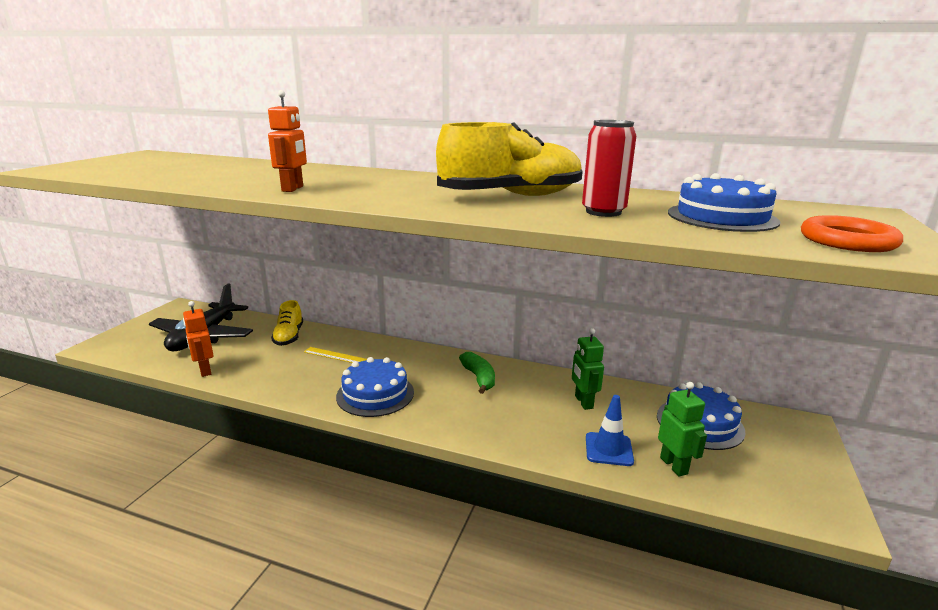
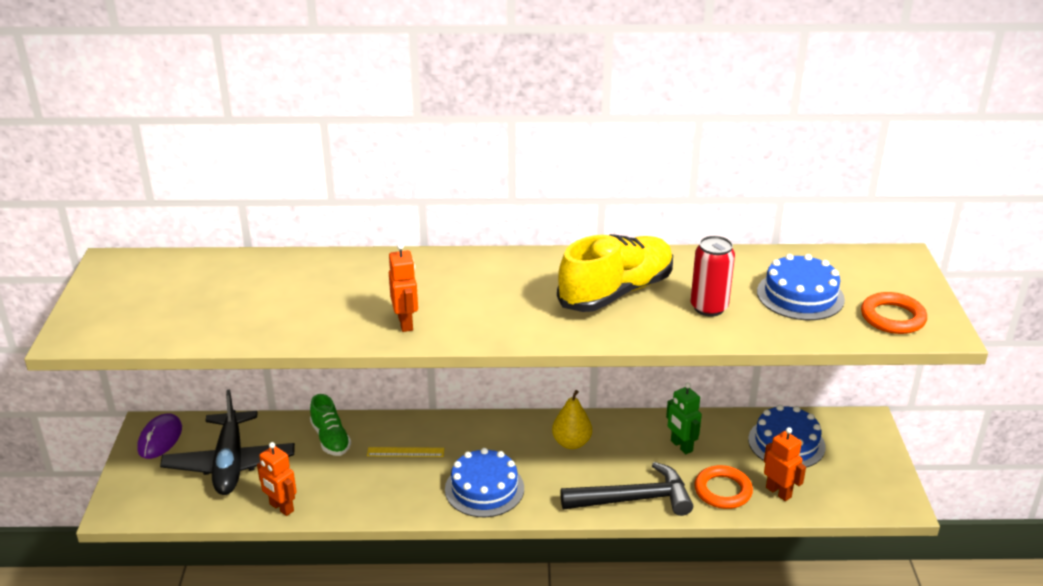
camera: 20 degrees left, 10 degrees up
yellow shoe [271,300,303,346] -> green shoe [310,394,351,456]
green banana [459,352,495,394] -> yellow pear [552,390,592,449]
blue traffic cone [586,395,634,466] -> orange ring [694,465,753,509]
green robot [658,382,707,477] -> orange robot [764,427,806,501]
none -> purple mouse [137,414,182,459]
none -> black hammer [560,462,693,516]

